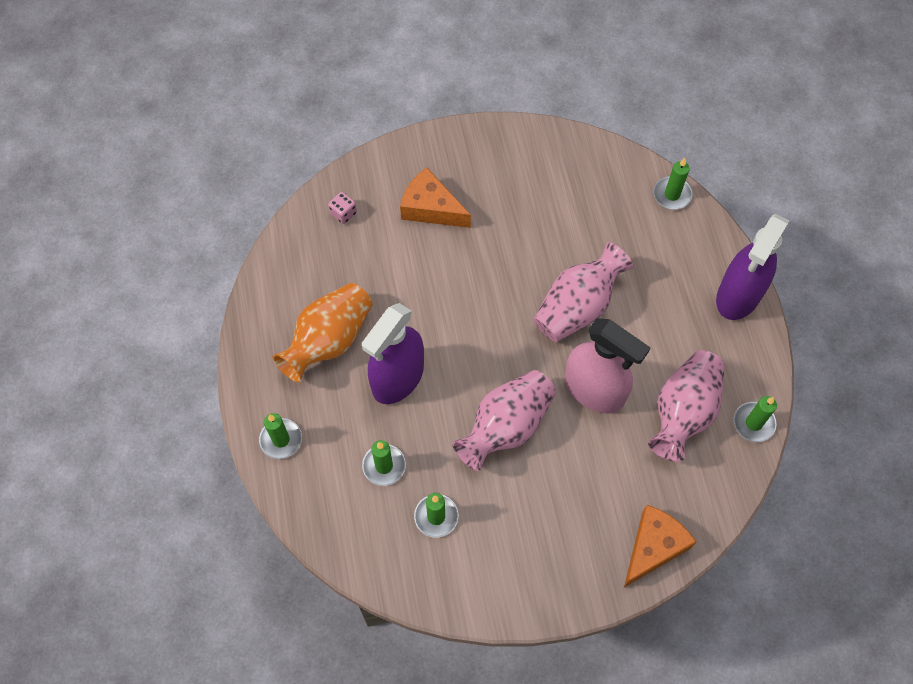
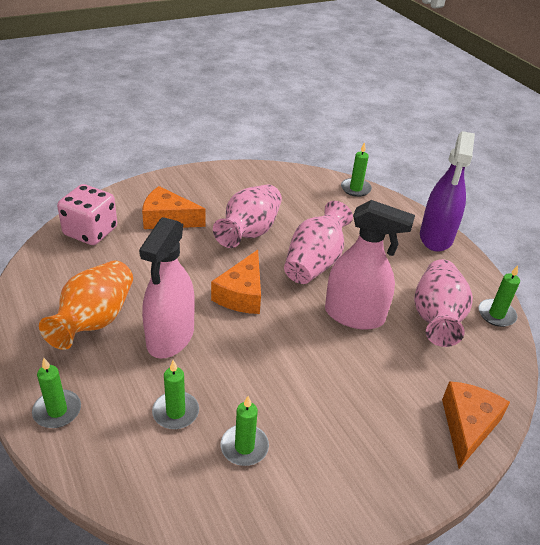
camera: 20 degrees left, 25 degrees down
pink dice [328,192,357,224] -> pink dice [57,184,117,245], size x2.21
purple spray bottle [362,303,424,404] -> pink spray bottle [139,217,195,359]
pink vase [452,370,556,471] -> pink vase moved to [213,184,282,248]
none -> orange cheese [211,250,261,314]

